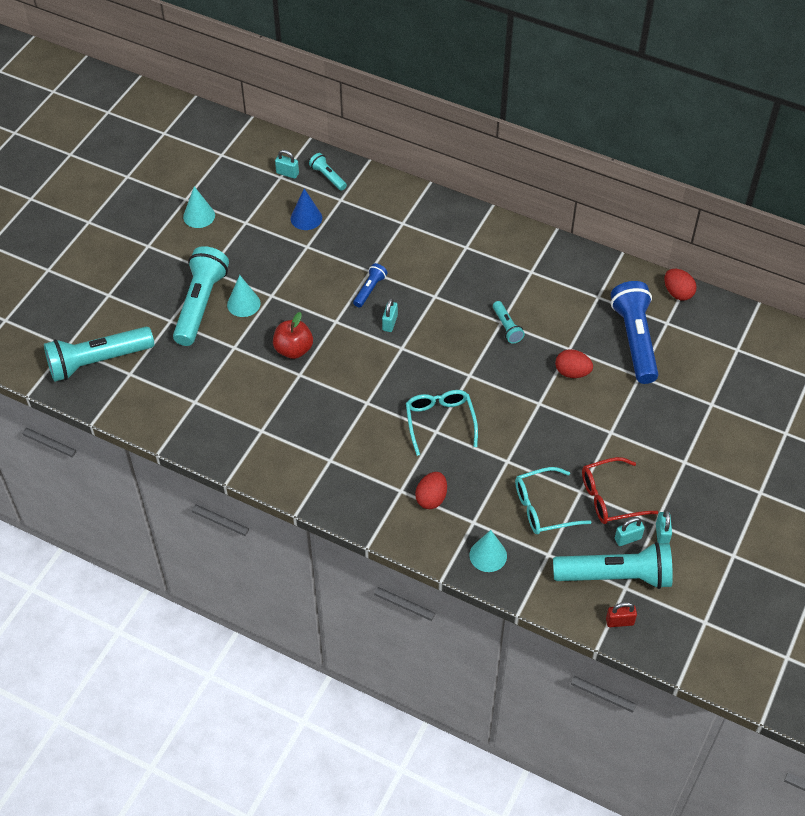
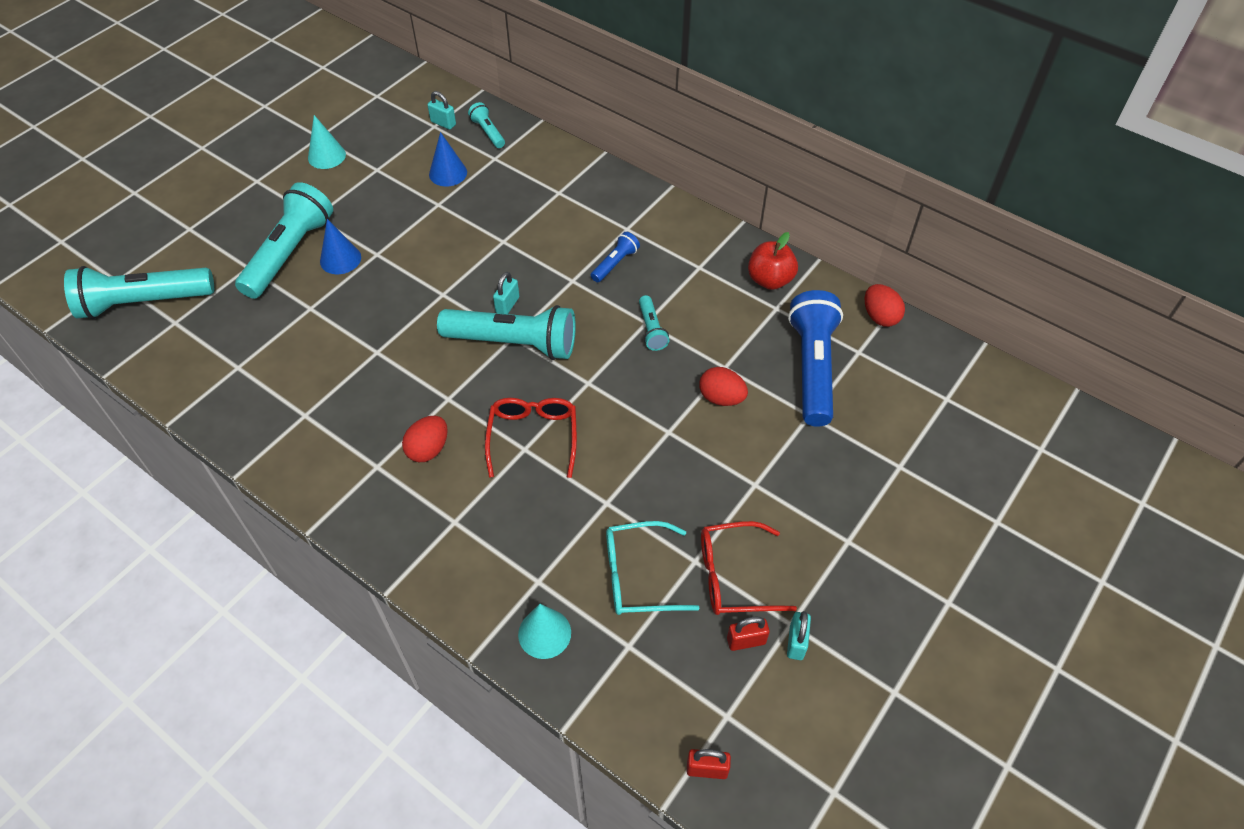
camera: 10 degrees right, 0 degrees up
turquoise cone [227,275,261,317] -> blue cone [320,219,361,274]
red apple [273,312,313,359] -> red apple moved to [748,232,798,290]
blue flashlight [353,263,388,308] -> blue flashlight moved to [591,232,640,282]
turquoise glasses [406,390,478,456] -> red glasses [485,398,577,478]
red egg [415,472,447,509] -> red egg moved to [402,416,448,462]
turquoise flashlight [553,542,673,589] -> turquoise flashlight moved to [437,305,576,360]
turquoise padlock [615,517,645,546] -> red padlock [727,616,770,651]

